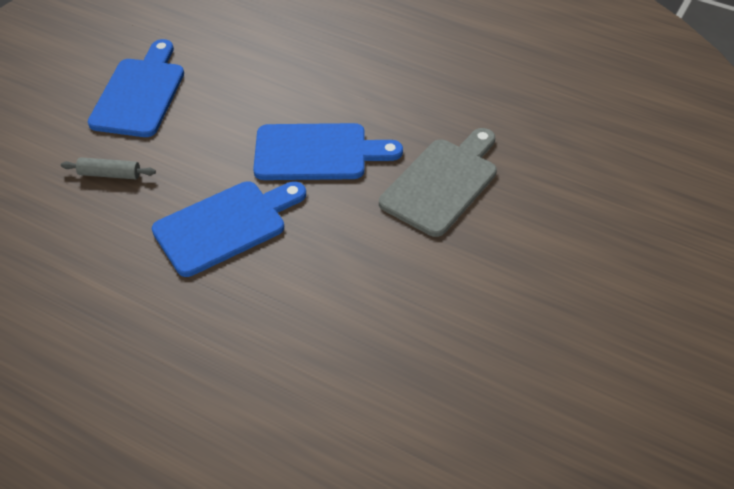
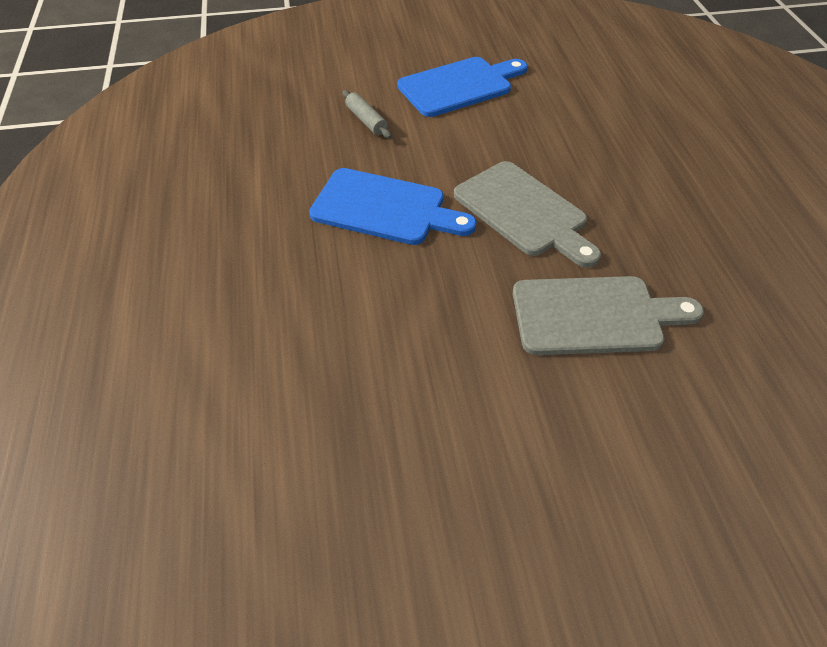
camera: 50 degrees right, 0 degrees up
blue cutting board [253,123,403,180] -> grey cutting board [454,161,601,267]

